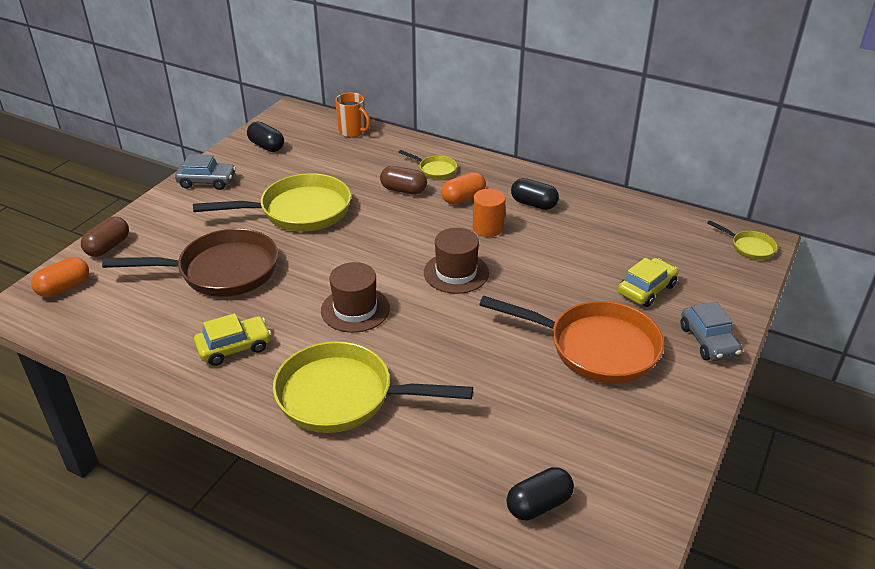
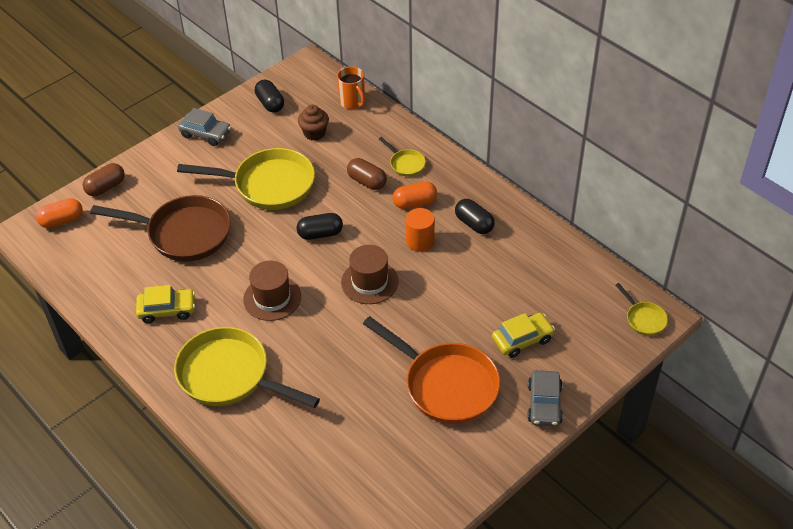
camera: 20 degrees right, 10 degrees up
black capsule [507,467,574,520] -> black capsule moved to [297,213,343,240]
none -> brown cupcake [298,105,329,141]

